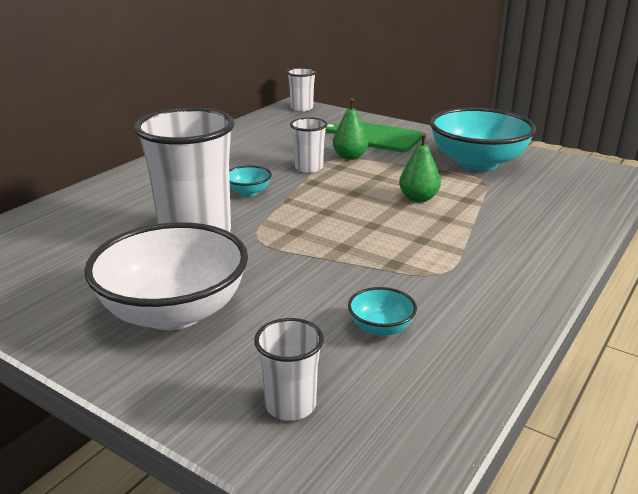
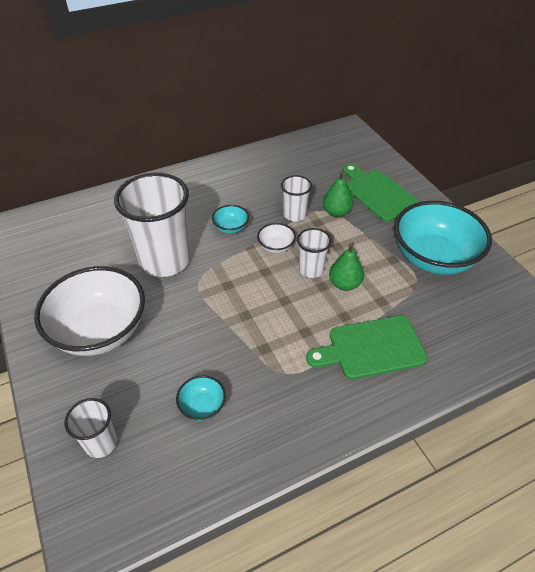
camera: 30 degrees right, 20 degrees up
white cup [287,68,316,111] -> white cup moved to [297,228,331,278]
none -> white bowl [257,223,296,253]
none -> green cutting board [306,315,428,380]

